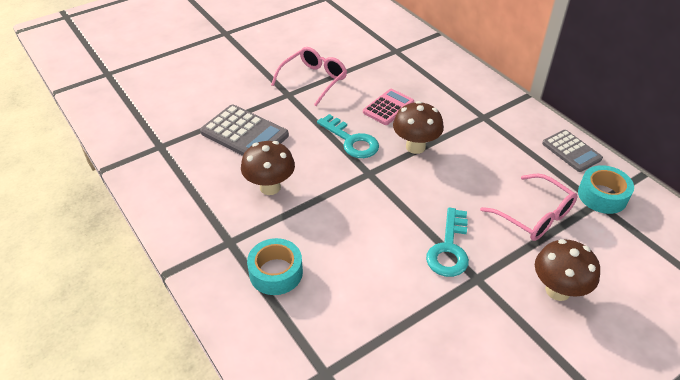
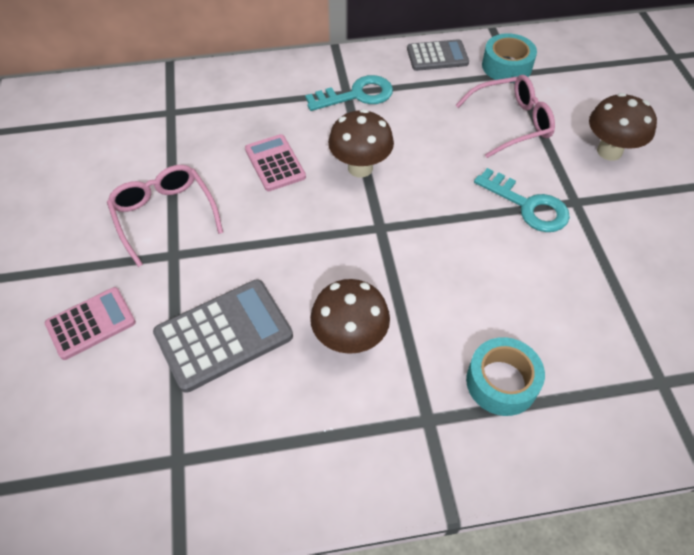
camera: 65 degrees left, 10 degrees up
turquoise key [317,114,379,158] -> turquoise key moved to [305,75,393,111]
none -> pink calculator [45,287,136,360]

